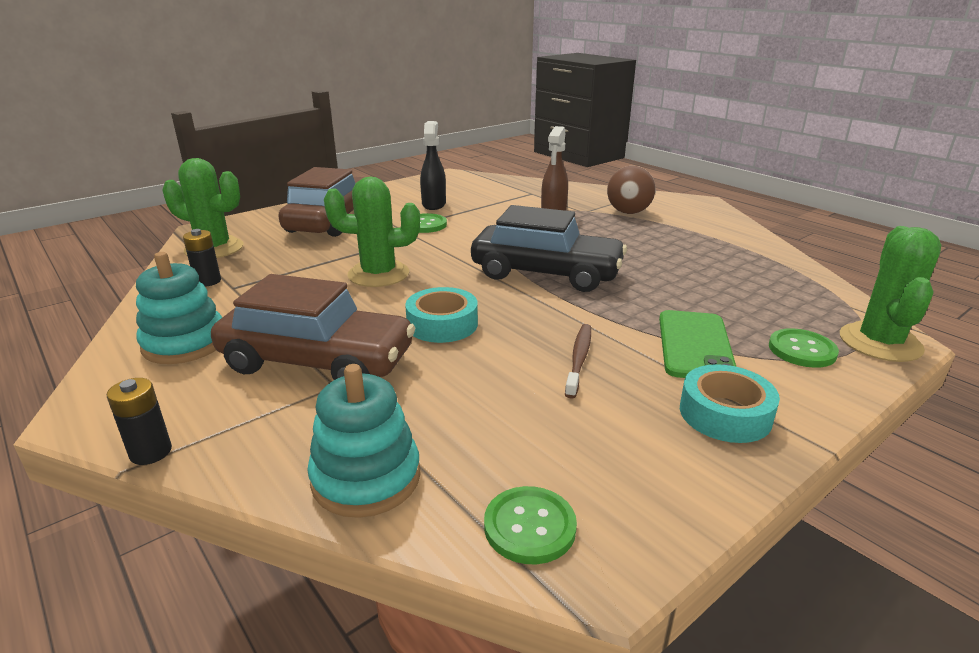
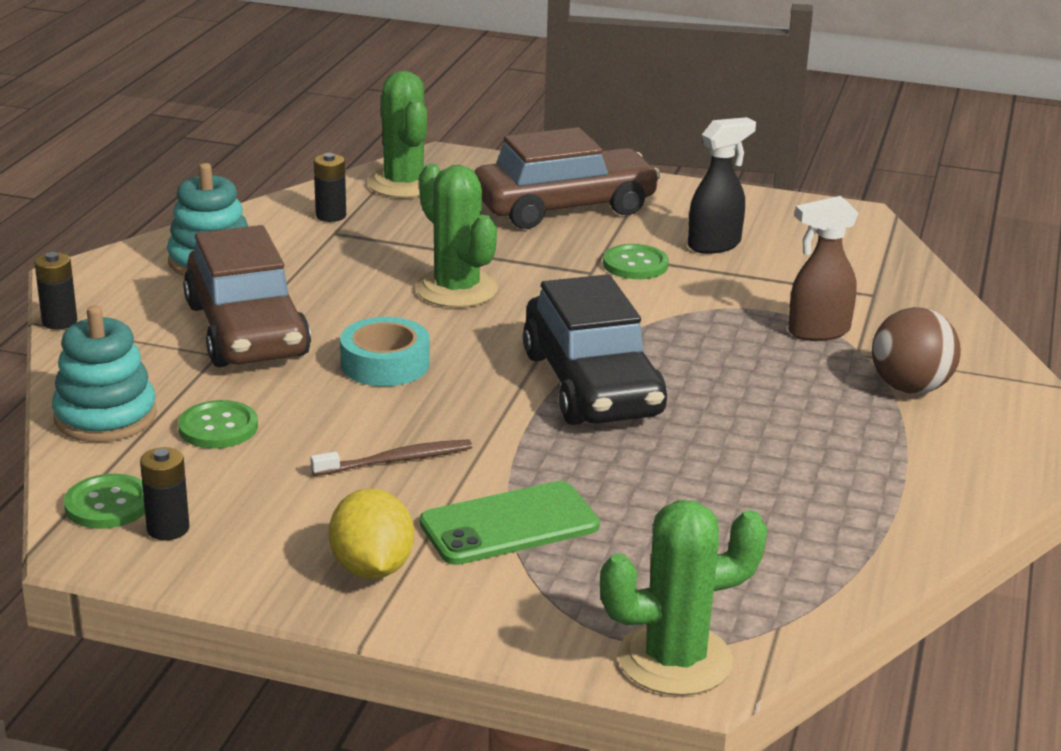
camera: 55 degrees right, 0 degrees up
turquoise tape [680,364,780,443] -> yellow lemon [329,489,414,579]
green button [769,328,839,368] -> green button moved to [178,400,258,449]
none -> black battery [140,447,189,540]

